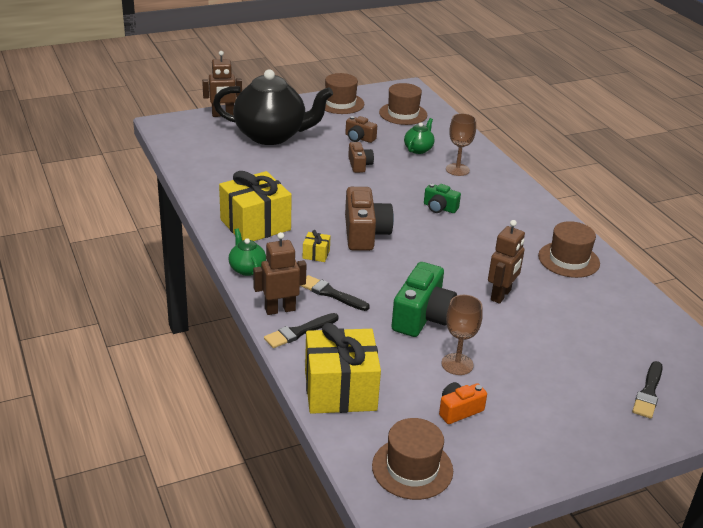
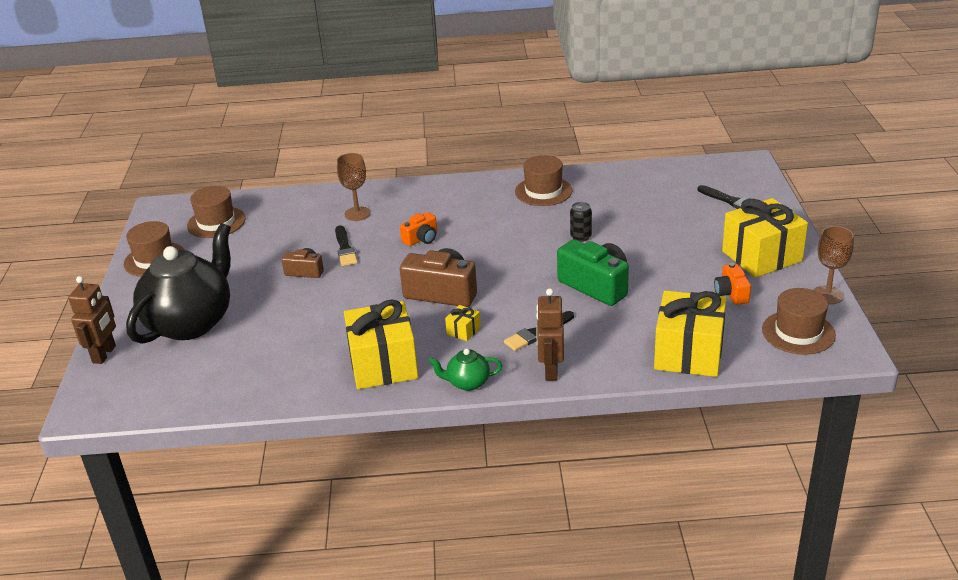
camera: 65 degrees left, 0 degrees up
black brush [264,313,339,348] -> black brush moved to [335,225,358,266]
brown camera [345,116,377,143] -> none
green teapot [404,118,435,154] -> none
green camera [424,184,461,213] -> orange camera [400,212,437,246]
brown goblet [441,295,483,375] -> brown goblet moved to [814,226,854,304]
brown robot [488,220,525,304] -> black can [570,202,592,242]
none -> yellow gift [722,198,808,278]

